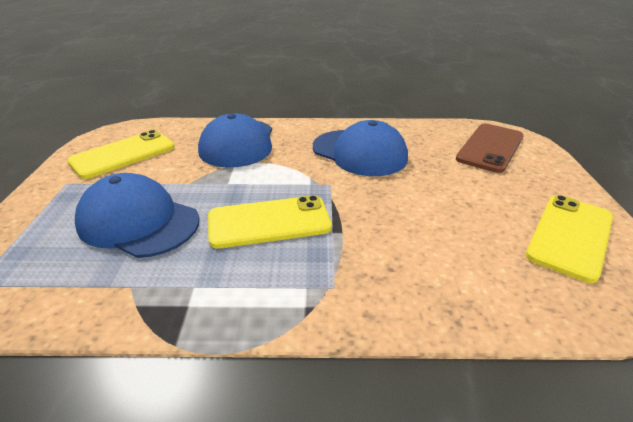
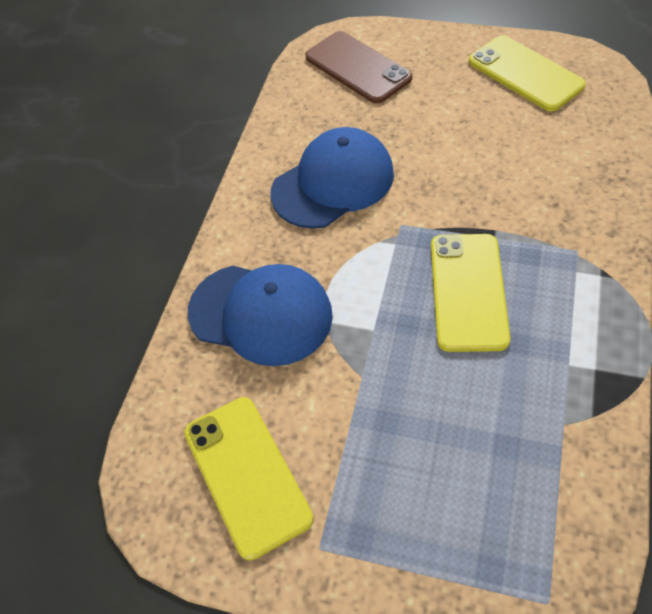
camera: 70 degrees left, 20 degrees up
blue cap [75,173,199,258] -> none

